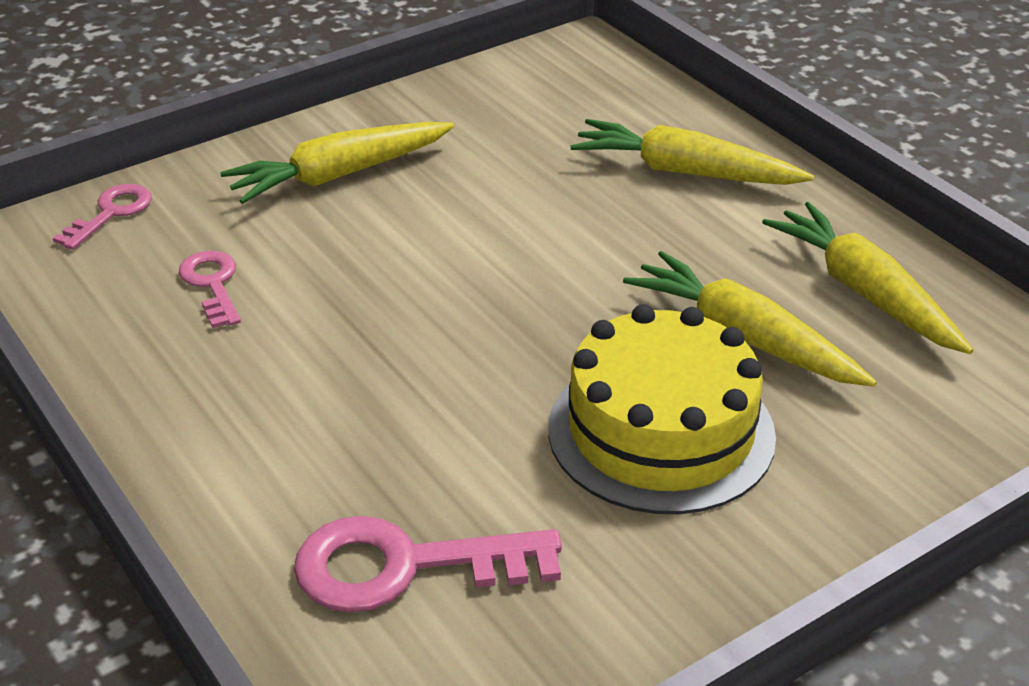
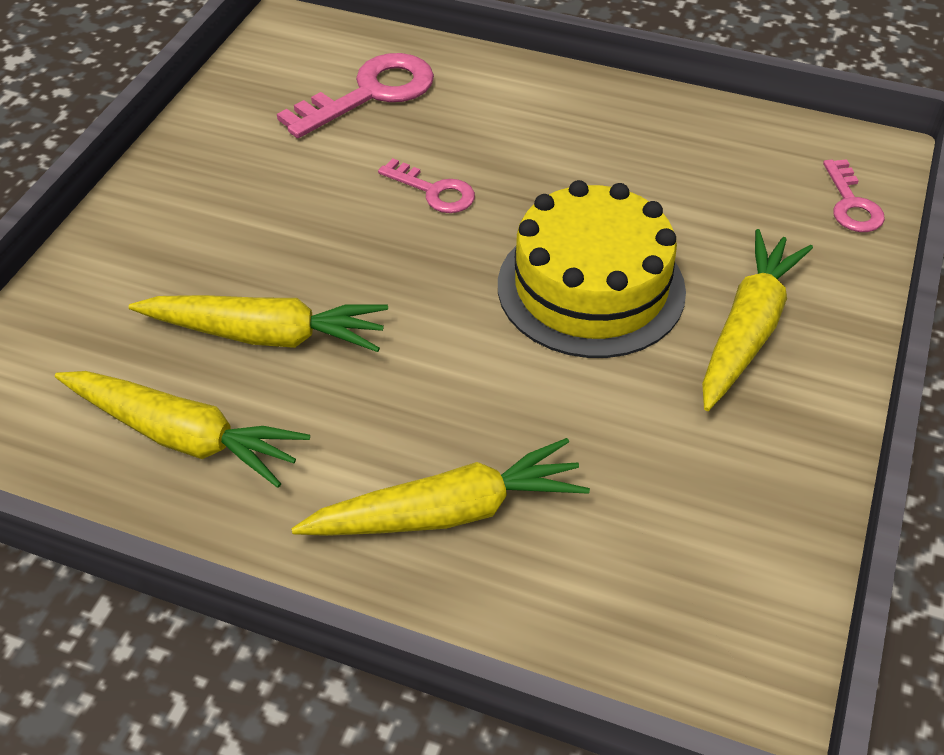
camera: 145 degrees right, 10 degrees up
pink key [179,251,241,328] -> pink key moved to [378,158,475,213]
yellow cake [548,304,776,514] -> yellow cake moved to [498,180,686,358]

